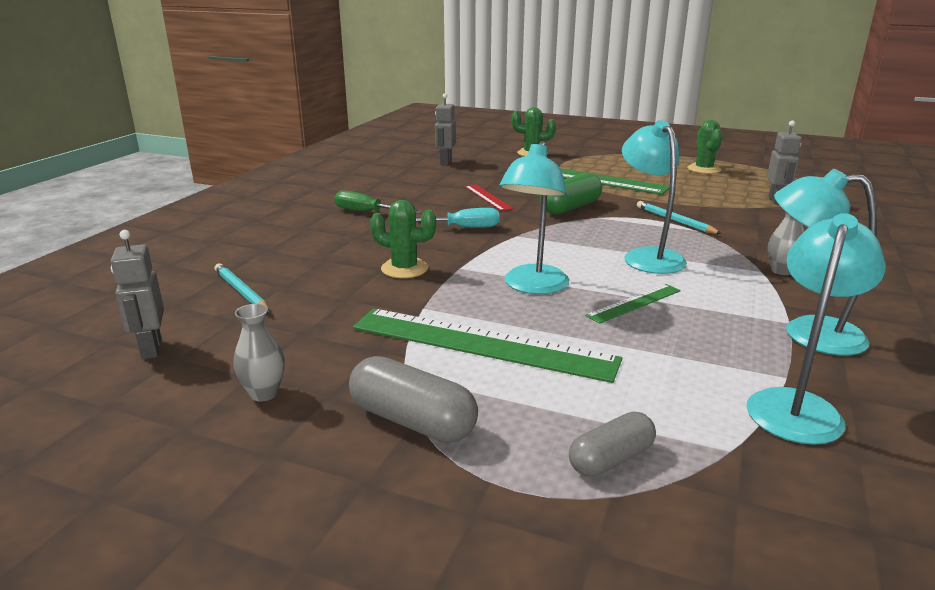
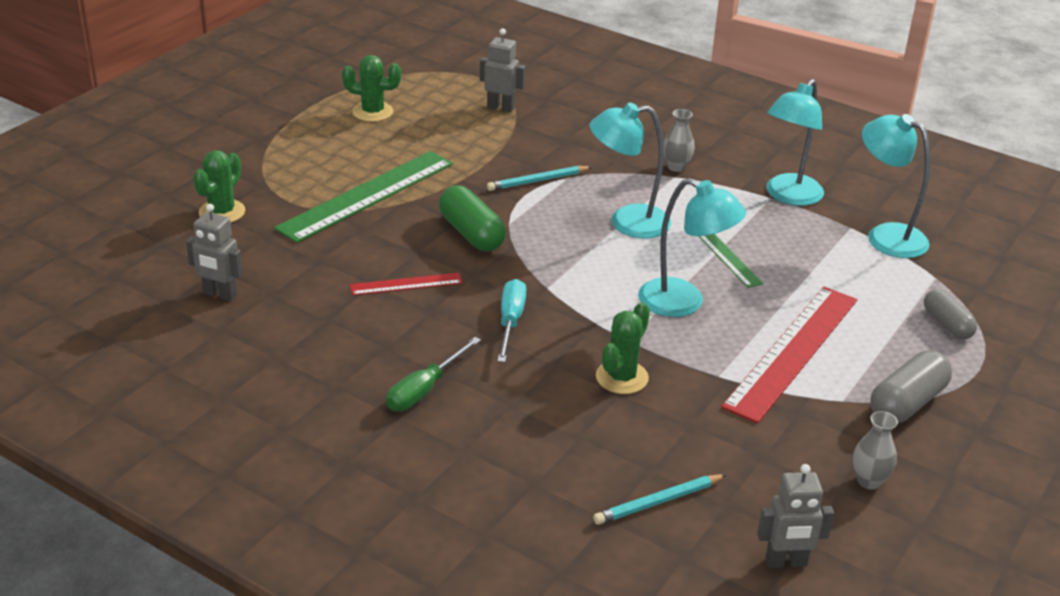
camera: 80 degrees left, 10 degrees up
green ruler [353,308,622,383] -> red ruler [721,287,857,424]

